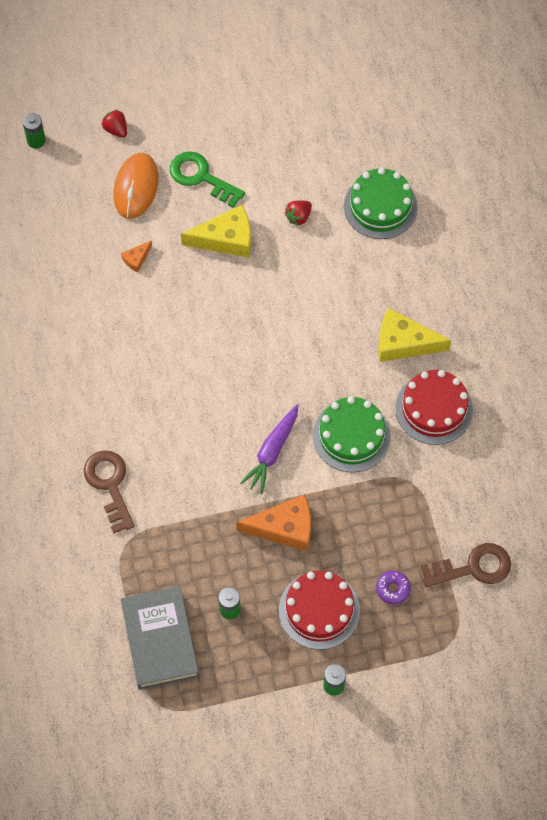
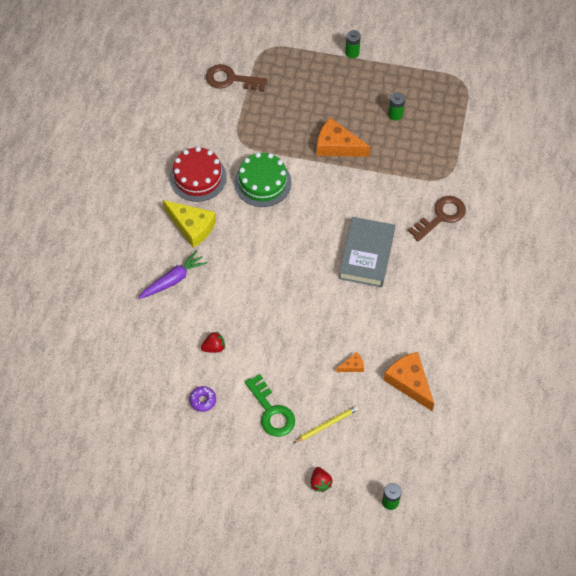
camera: 155 degrees left, 5 degrees down
brown key [84,451,135,534] -> brown key turned 135 degrees counterclockwise [408,196,466,241]
orange mouse [114,153,159,219] -> yellow pencil [293,406,358,443]
grey book [121,586,199,690] -> grey book moved to [339,217,395,287]
yellow cheese [181,205,251,258] -> none
purple carrot [240,405,298,494] -> purple carrot moved to [138,250,207,299]
red cake [279,570,360,650] -> none
green cake [344,168,417,239] -> none
purple donut [376,571,411,604] -> purple donut moved to [189,386,216,412]
none -> orange cheese [384,352,434,411]

